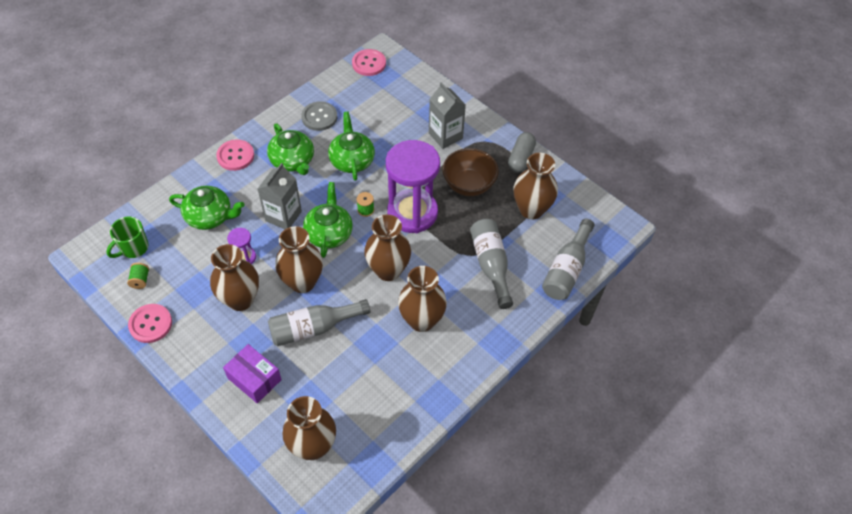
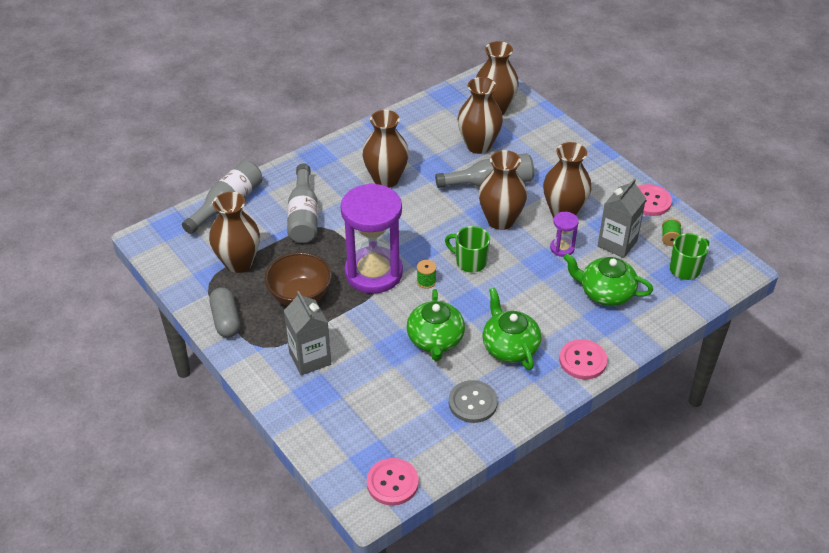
camera: 170 degrees left, 10 degrees down
purple box [223,344,282,404] -> none
grey carton [258,163,302,229] -> grey carton moved to [598,178,646,258]
green teapot [303,182,353,258] -> green mug [445,226,490,272]
brown vase [364,214,411,281] -> brown vase moved to [458,77,503,154]
grey capsule [508,132,536,173] -> grey capsule turned 45 degrees counterclockwise [209,287,240,338]

